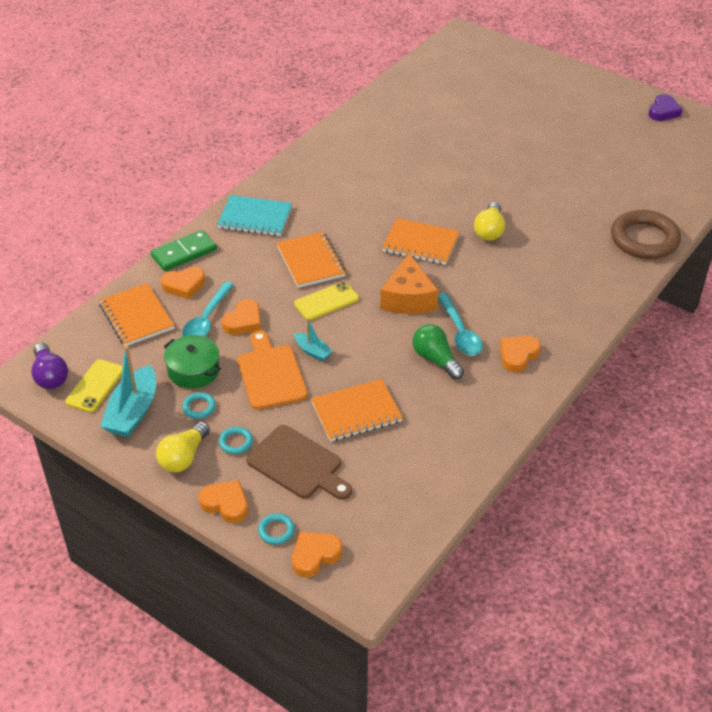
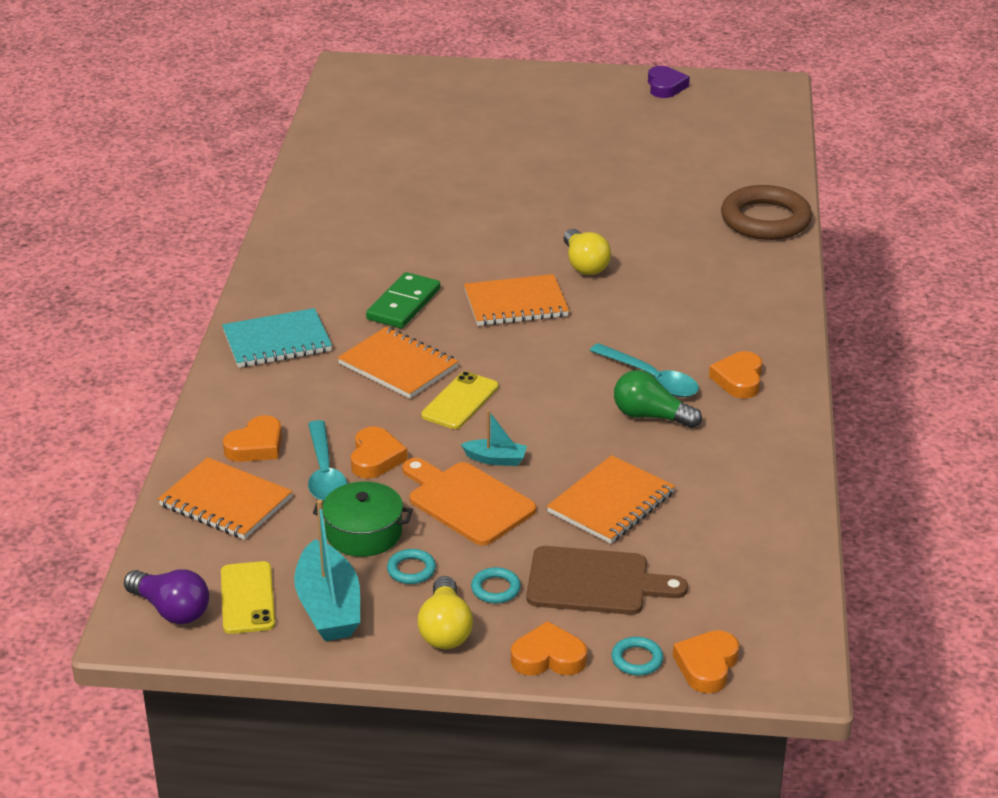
camera: 30 degrees left, 10 degrees down
green domino [151,230,217,271] -> green domino moved to [366,272,440,328]
orange cheese [380,253,438,314] -> none

